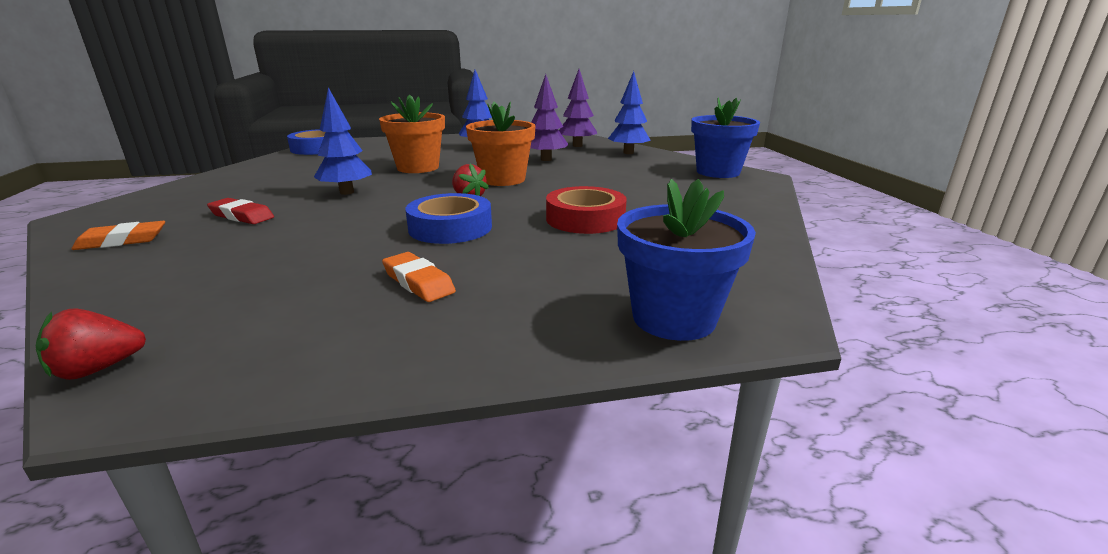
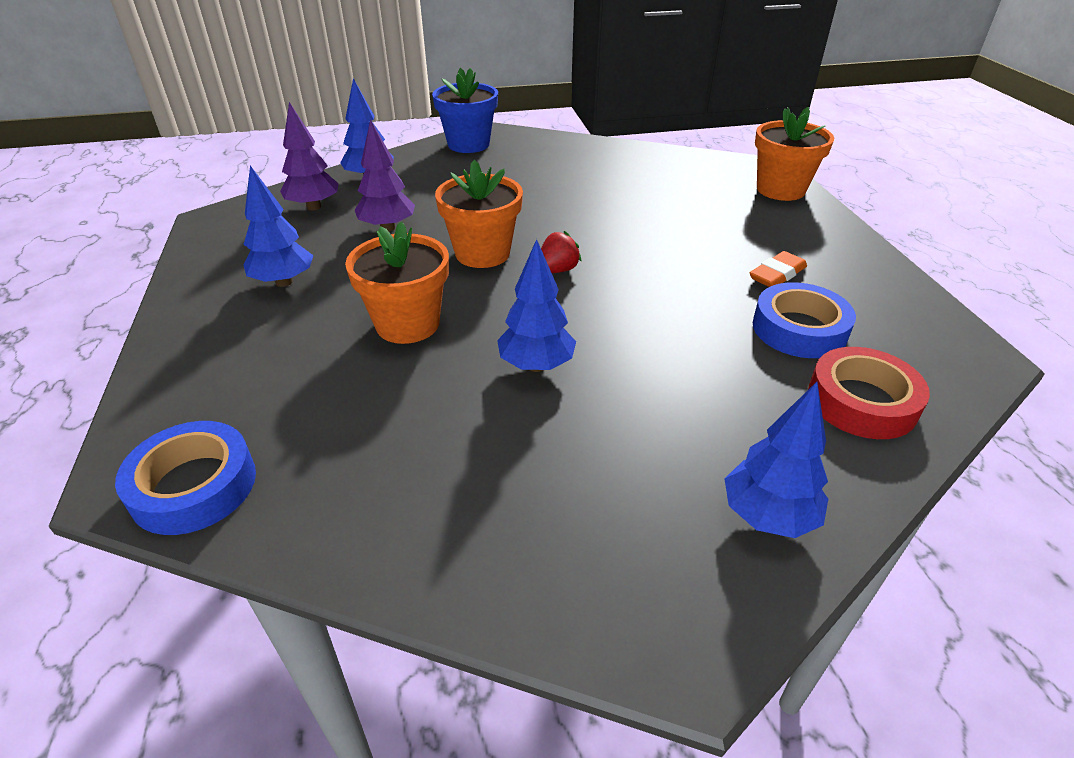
camera: 90 degrees left, 15 degrees up
red strawberry [36,309,146,380] -> none
orange eraser [71,221,165,250] -> blue tree [725,382,828,538]
red eraser [207,198,274,224] -> none
blue tape [405,193,492,244] -> blue tape moved to [753,282,856,358]
red tape [546,186,627,234] -> red tape moved to [808,347,930,439]
blue flower pot [617,179,756,341] -> orange flower pot [755,107,834,201]

